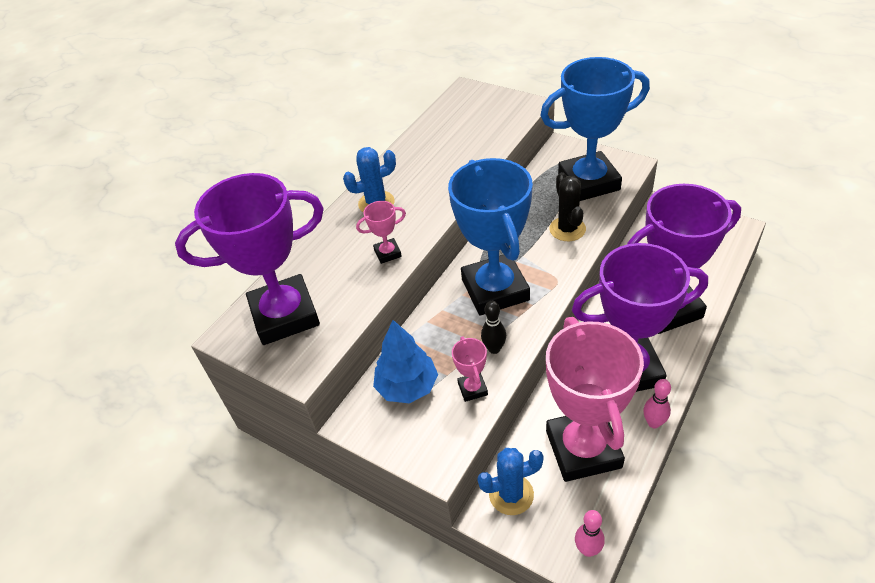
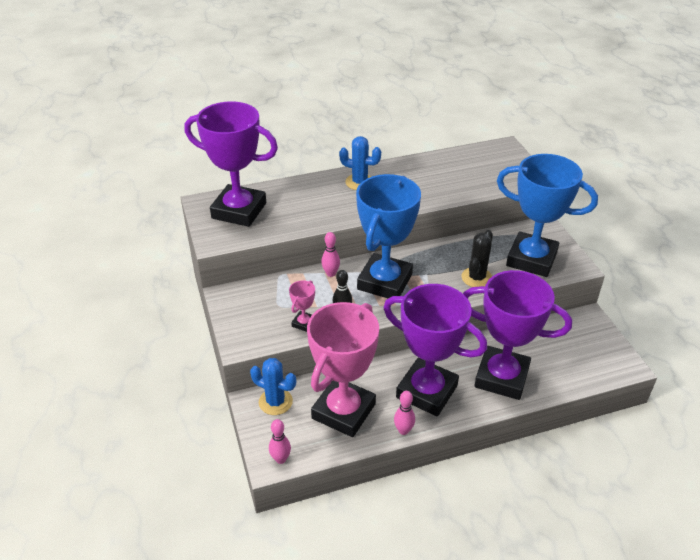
camera: 35 degrees right, 5 degrees down
pink trophy [356,201,406,264] -> none
blue tree [373,320,438,404] -> none
none -> pink bowling pin [321,232,340,277]

